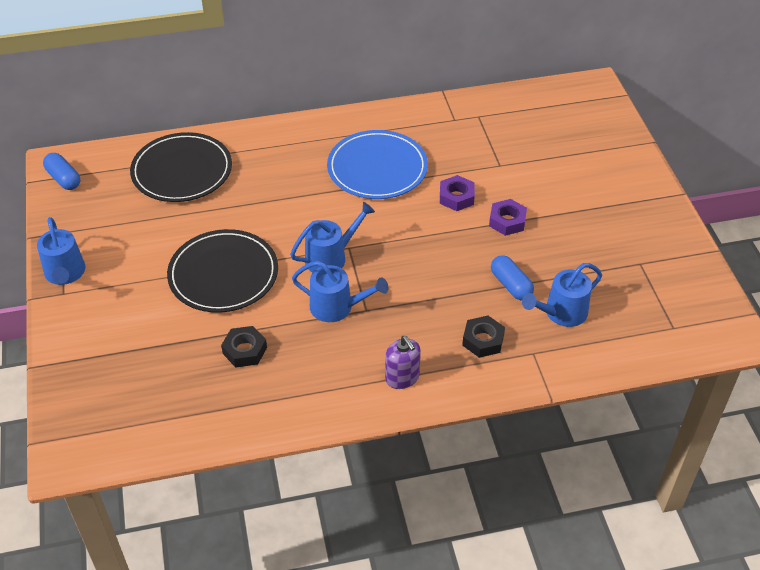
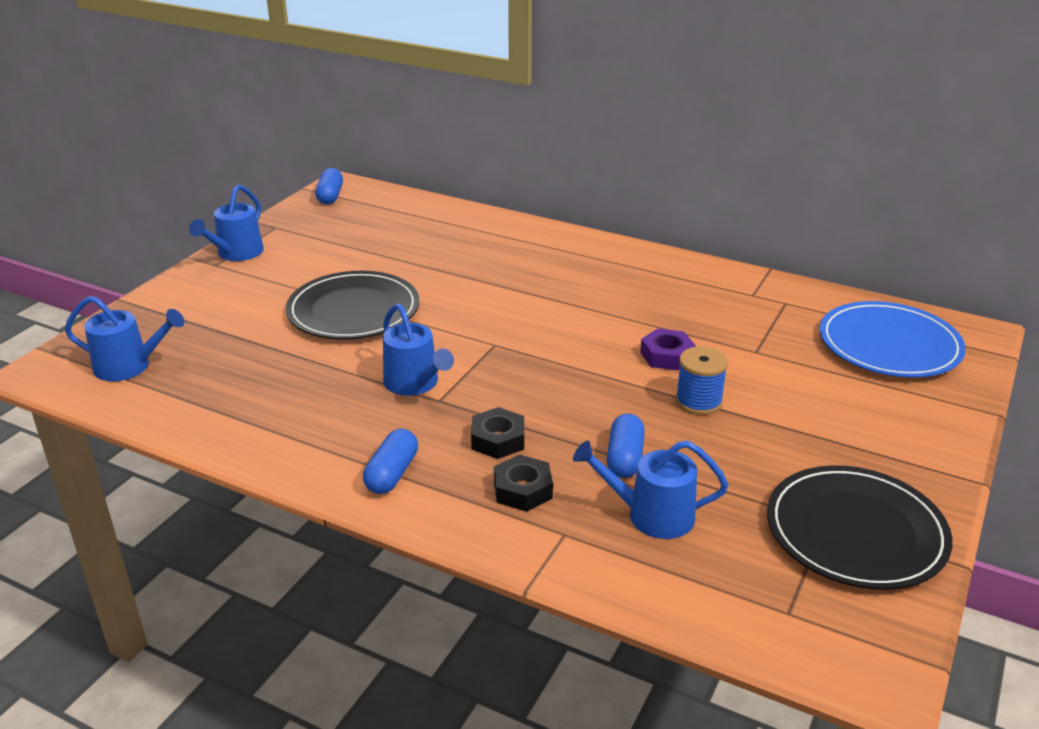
camera: 40 degrees right, 15 degrees down
black plate [130,132,232,202] -> black plate moved to [767,465,953,590]
black nut [221,326,267,368] -> black nut moved to [471,407,524,459]
blue watering can [290,202,375,272] -> blue watering can moved to [65,296,184,381]
blue plate [327,130,428,199] -> blue plate moved to [820,301,966,378]
purple soap dispenser [385,336,421,389] -> blue capsule [363,429,418,494]
purple nut [489,199,527,236] -> blue spool [675,346,728,415]

